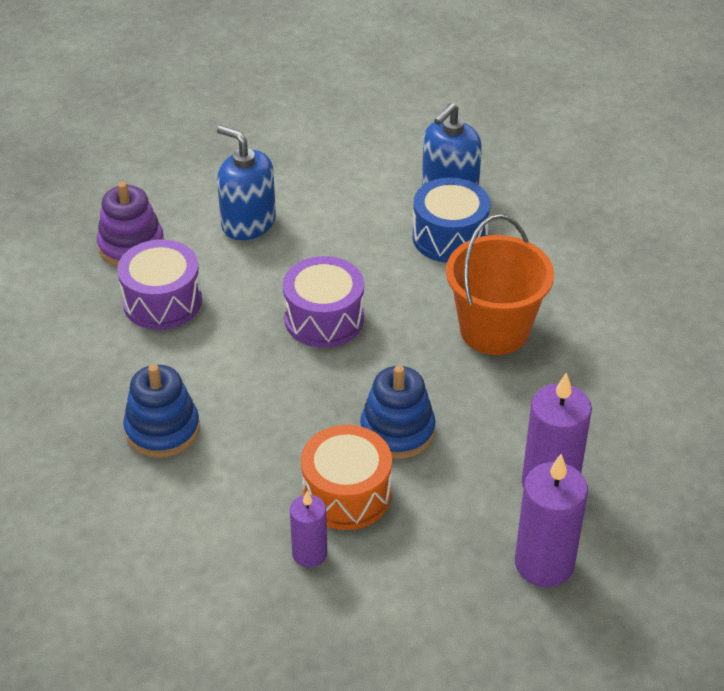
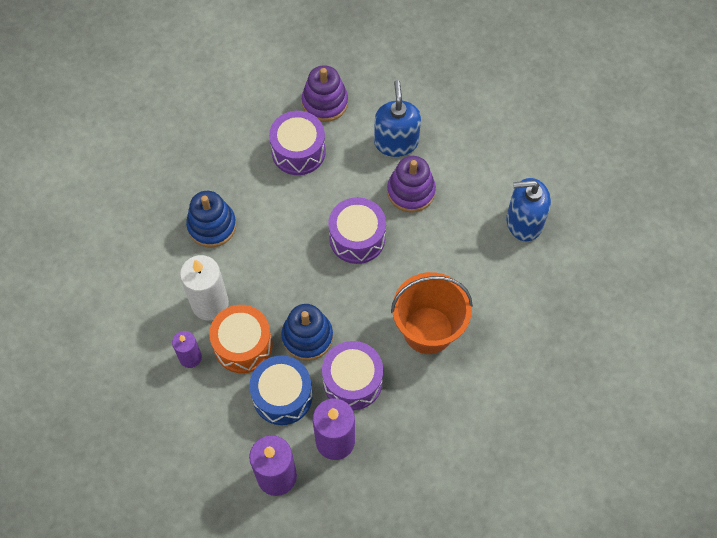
camera: 50 degrees right, 20 degrees up
blue drum [412,177,490,263] -> blue drum moved to [249,356,313,425]
none -> white candle [180,255,229,321]
none -> purple drum [322,341,383,410]
none -> purple stacking toy [387,156,436,213]

